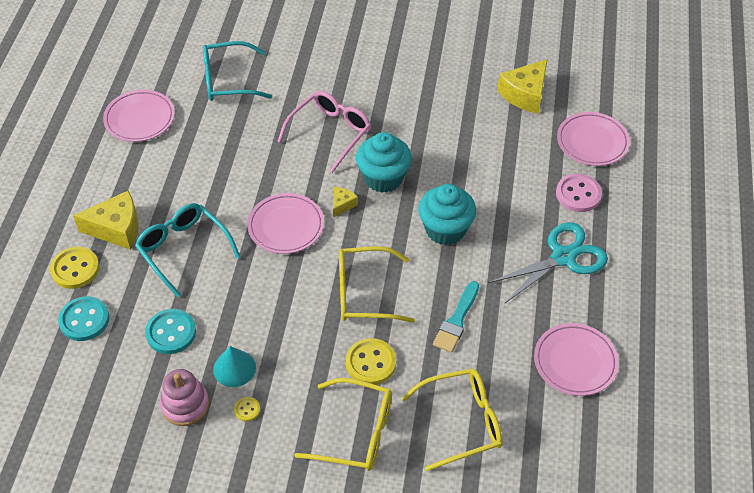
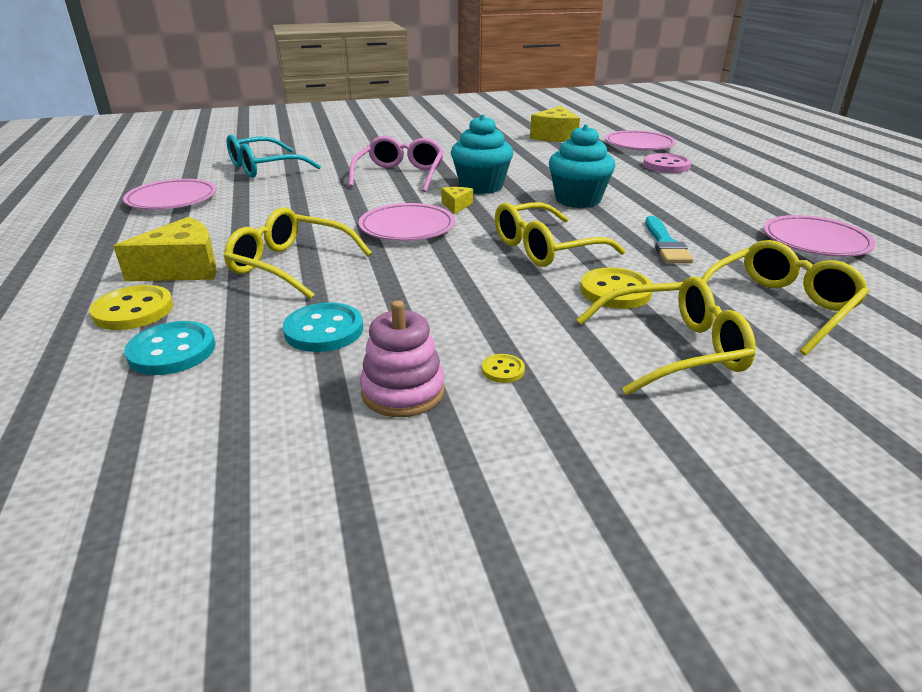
camera: 25 degrees left, 20 degrees down
turquoise glasses [135,203,240,297] -> yellow glasses [224,207,372,299]
turquoise cone [213,346,256,387] -> none
turquoise scissors [488,222,608,303] -> none

